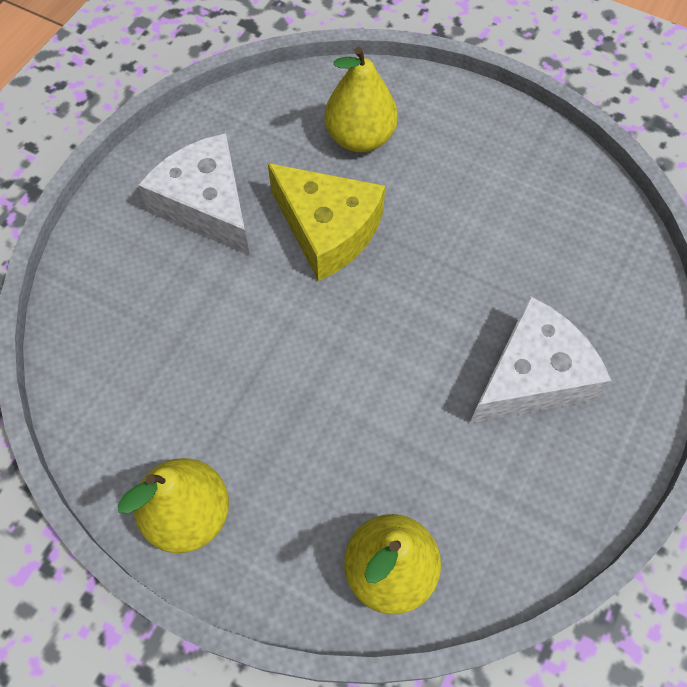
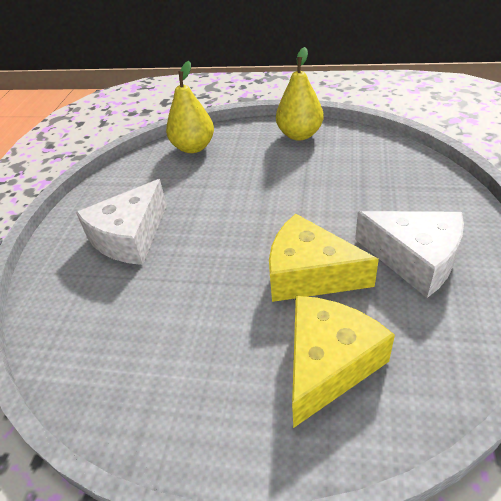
camera: 165 degrees right, 20 degrees down
yellow pear [325,47,398,152] -> yellow cheese [292,296,395,428]

